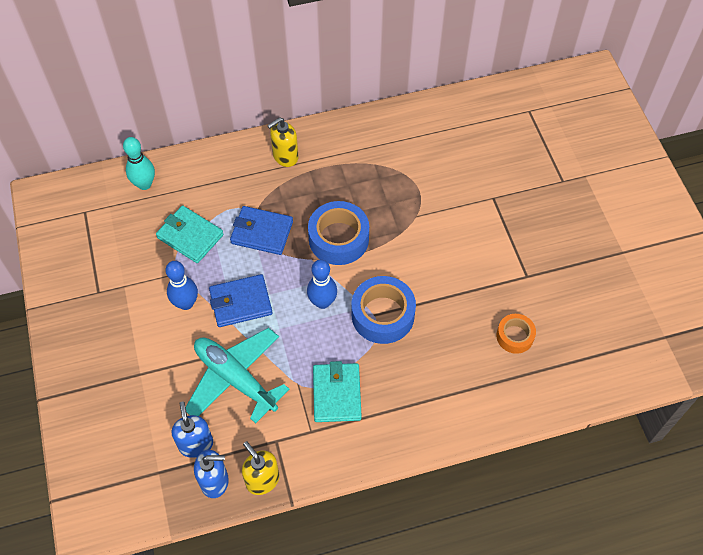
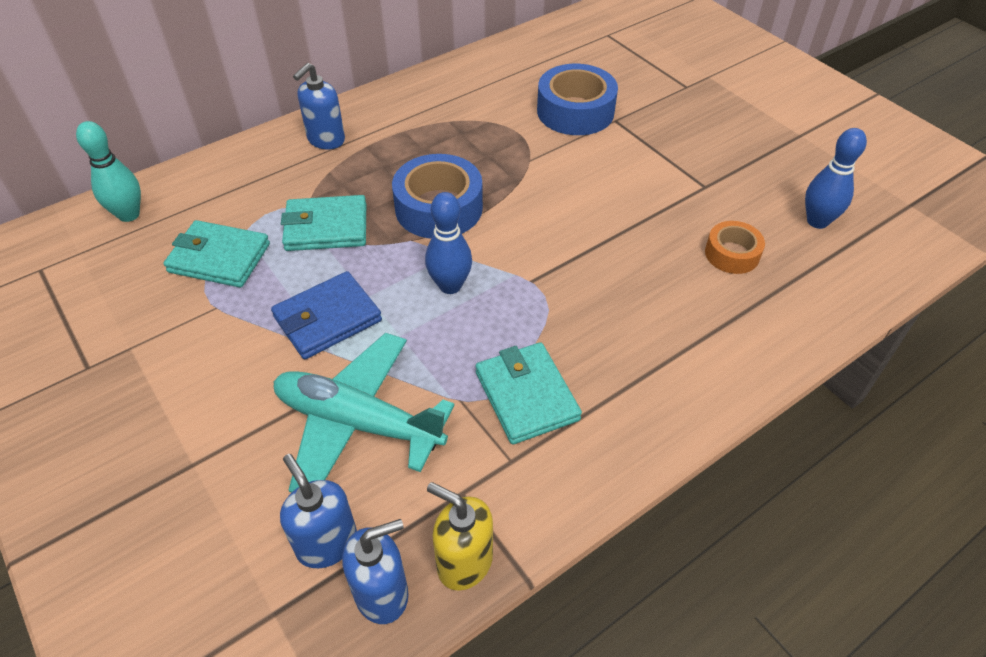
camera: 20 degrees left, 10 degrees down
blue bowling pin [166,261,198,310] -> blue bowling pin moved to [805,128,867,229]
blue wallet [230,206,293,255] -> turquoise wallet [281,195,366,251]
yellow soap dispenser [267,117,298,167] -> blue soap dispenser [293,63,345,150]
blue tape [351,276,416,344] -> blue tape moved to [537,64,618,135]

